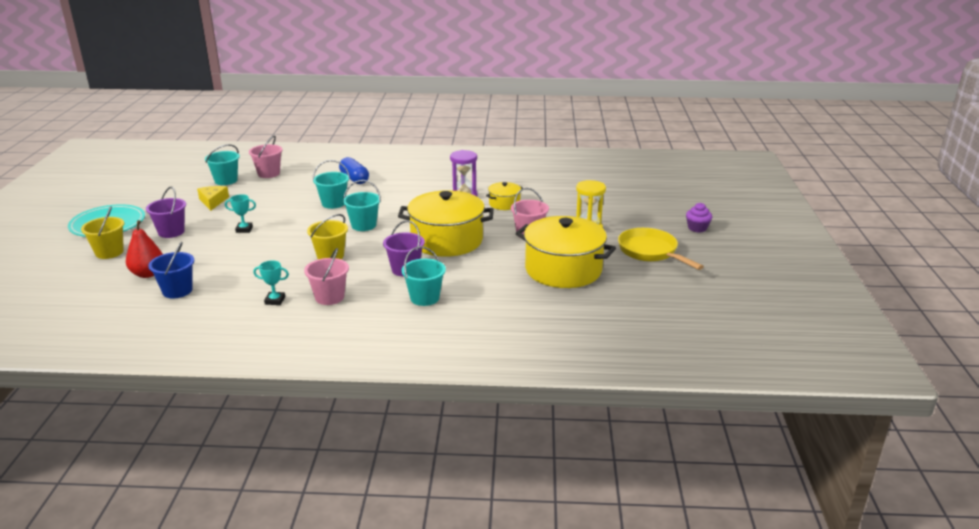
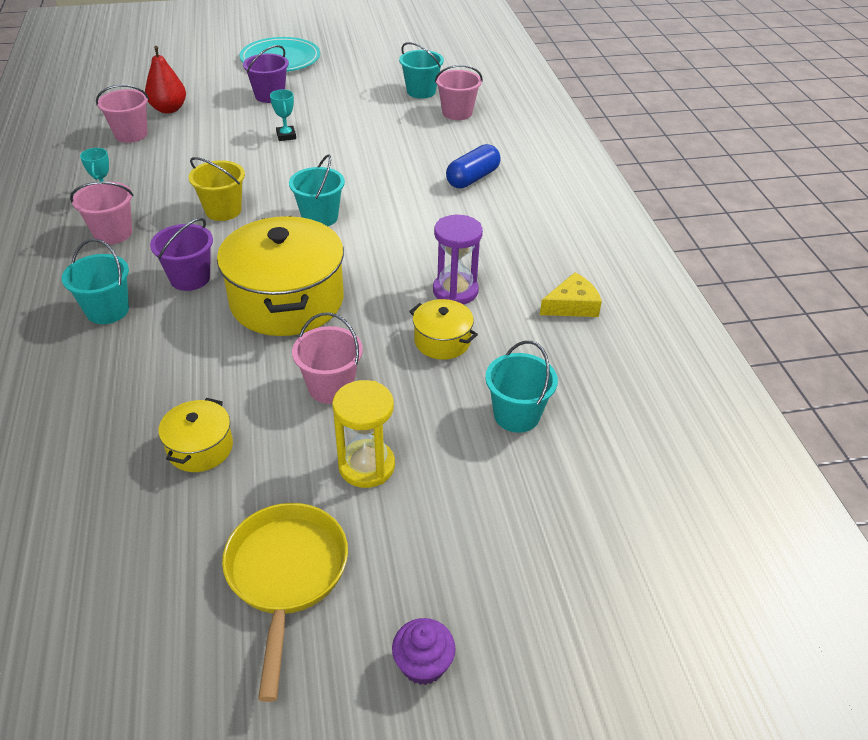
camera: 75 degrees right, 15 degrees up
yellow bucket [81,206,124,259] -> none
blue bucket [148,242,194,298] -> pink bucket [96,85,149,143]
yellow cheese [197,186,229,211] -> yellow cheese moved to [540,272,602,317]
turquoise bucket [313,160,350,209] -> turquoise bucket moved to [485,341,558,433]
yellow pot [516,216,616,288] -> yellow pot [158,398,233,472], size x0.48
yellow pan [618,228,704,270] -> yellow pan turned 45 degrees counterclockwise [222,503,348,702]

